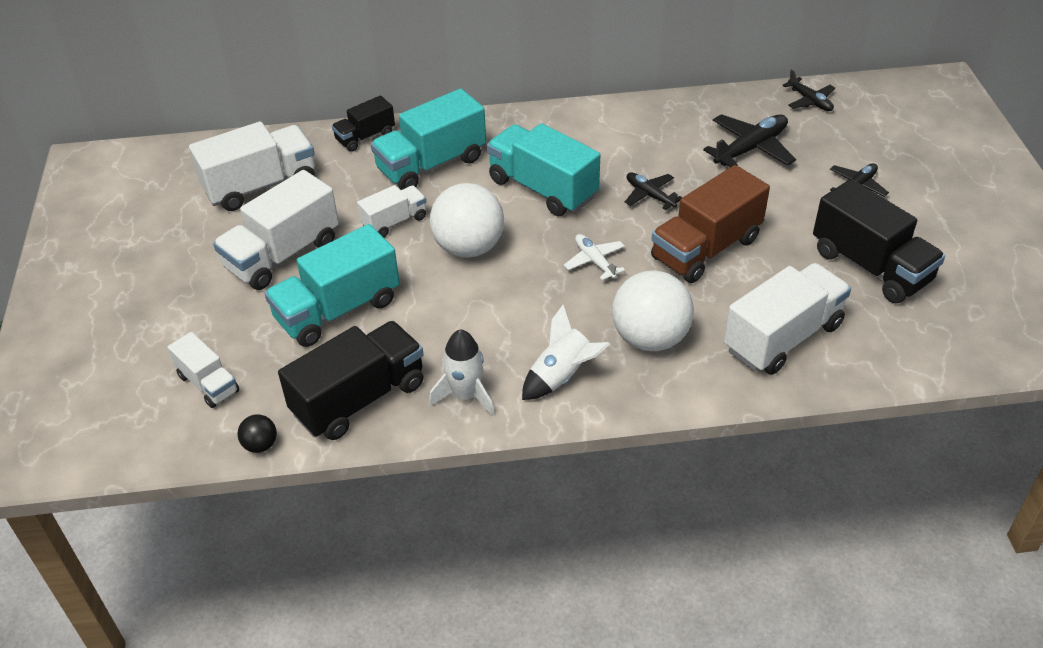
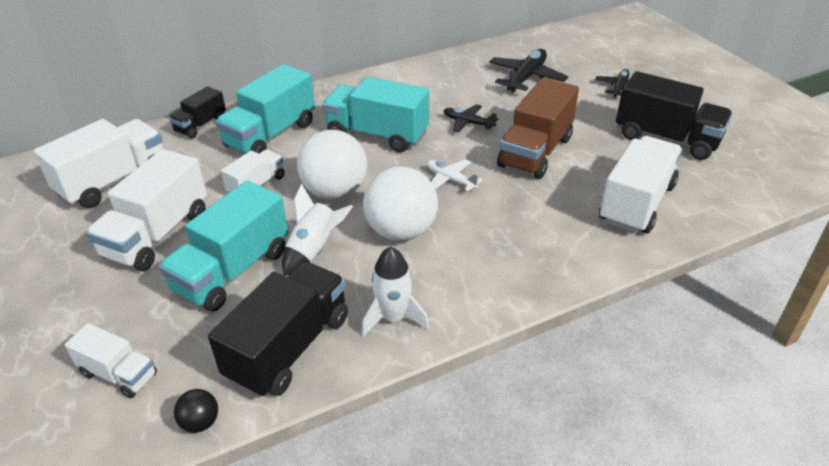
camera: 20 degrees left, 5 degrees down
white rocket [522,305,610,400] -> white rocket moved to [282,184,353,276]
white ball [612,271,694,351] -> white ball moved to [363,166,438,241]
black plane [782,69,835,111] -> none

